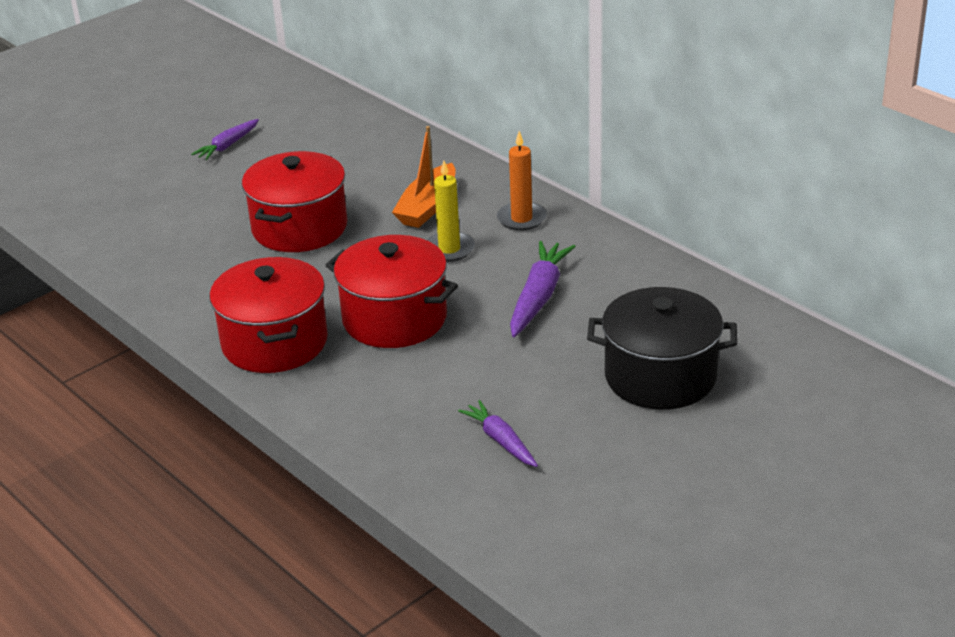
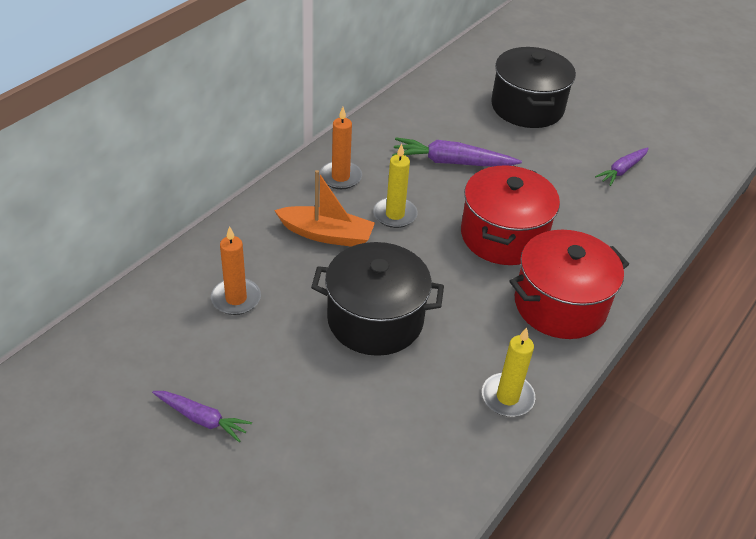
camera: 105 degrees left, 10 degrees up
red pot [242,151,347,252] -> black pot [311,242,444,356]
none -> orange candle [211,226,261,315]
none -> yellow candle [482,327,535,417]

